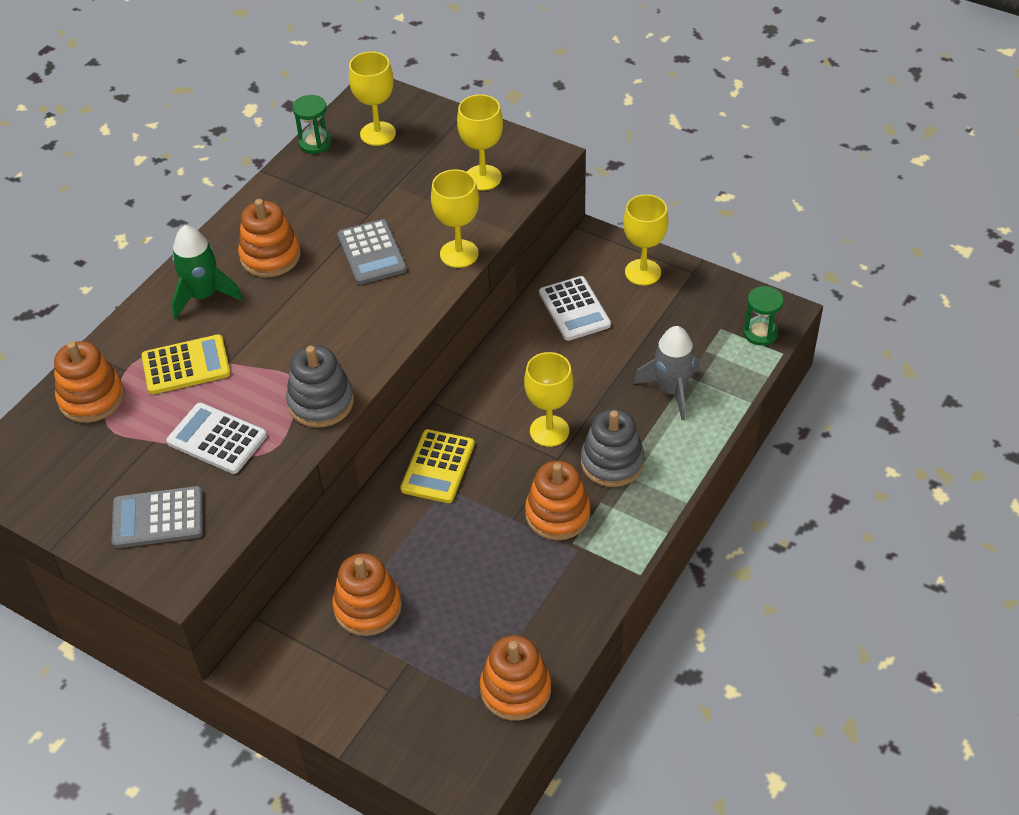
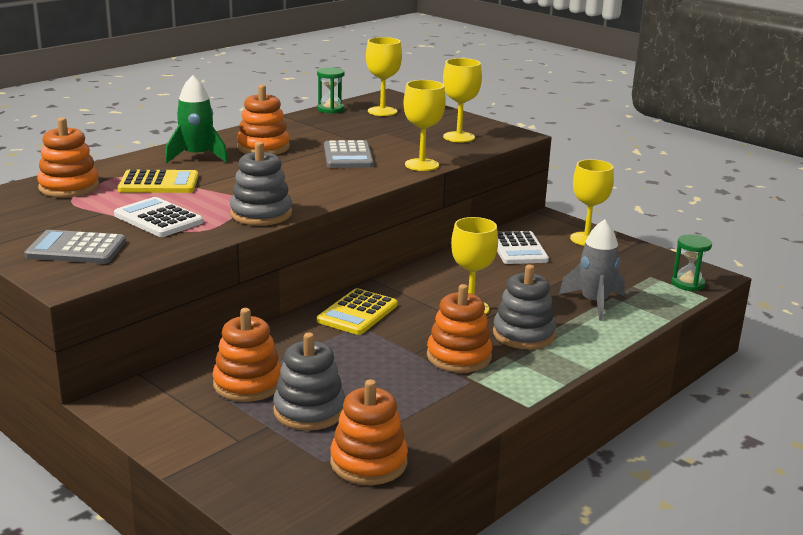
camera: 10 degrees right, 25 degrees down
none -> grey stacking toy [273,333,345,431]

